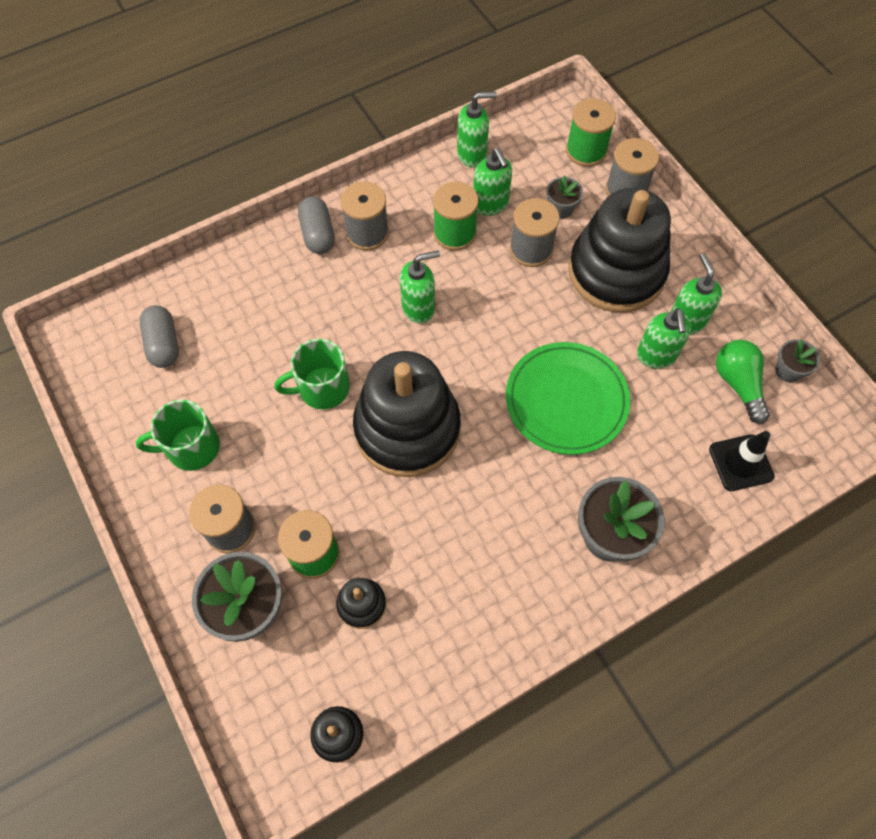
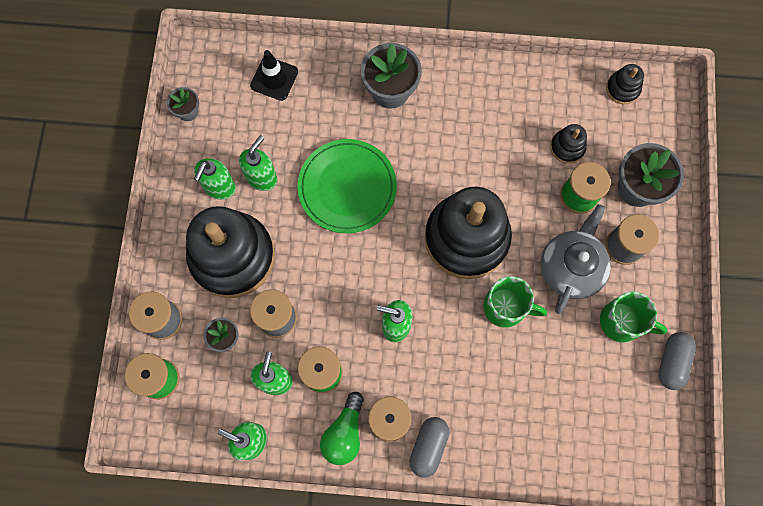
camera: 145 degrees left, 10 degrees up
grey capsule [139,305,179,368] -> grey capsule moved to [659,332,696,390]
green light bulb [716,340,770,424] -> green light bulb moved to [320,392,364,465]
none -> grey teapot [541,204,611,314]

